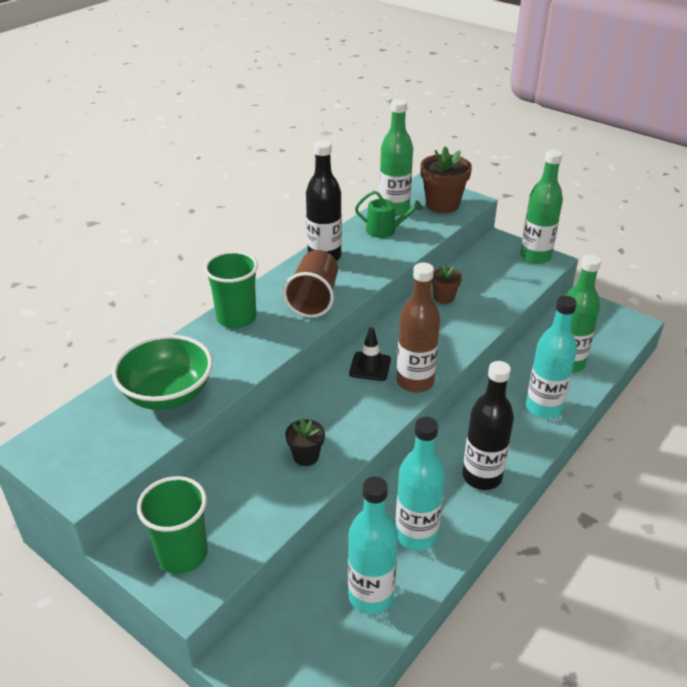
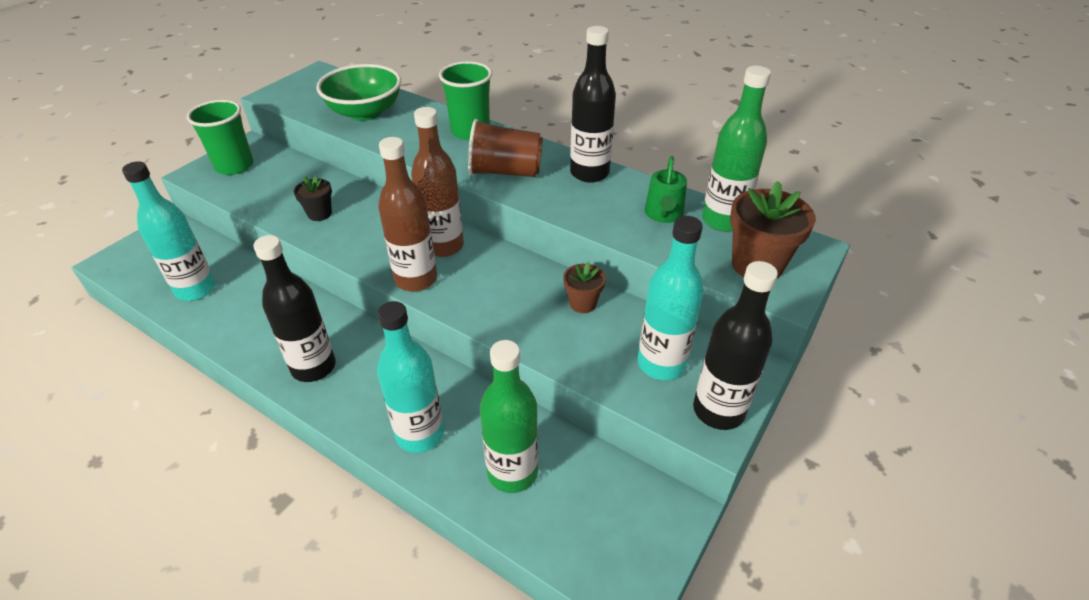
camera: 85 degrees right, 5 degrees up
black traffic cone [349,327,391,381] -> brown bottle [411,107,464,257]
turquoise bottle [396,417,445,551] -> turquoise bottle moved to [638,216,704,380]
green bottle [520,150,563,264] -> black bottle [693,261,778,430]

